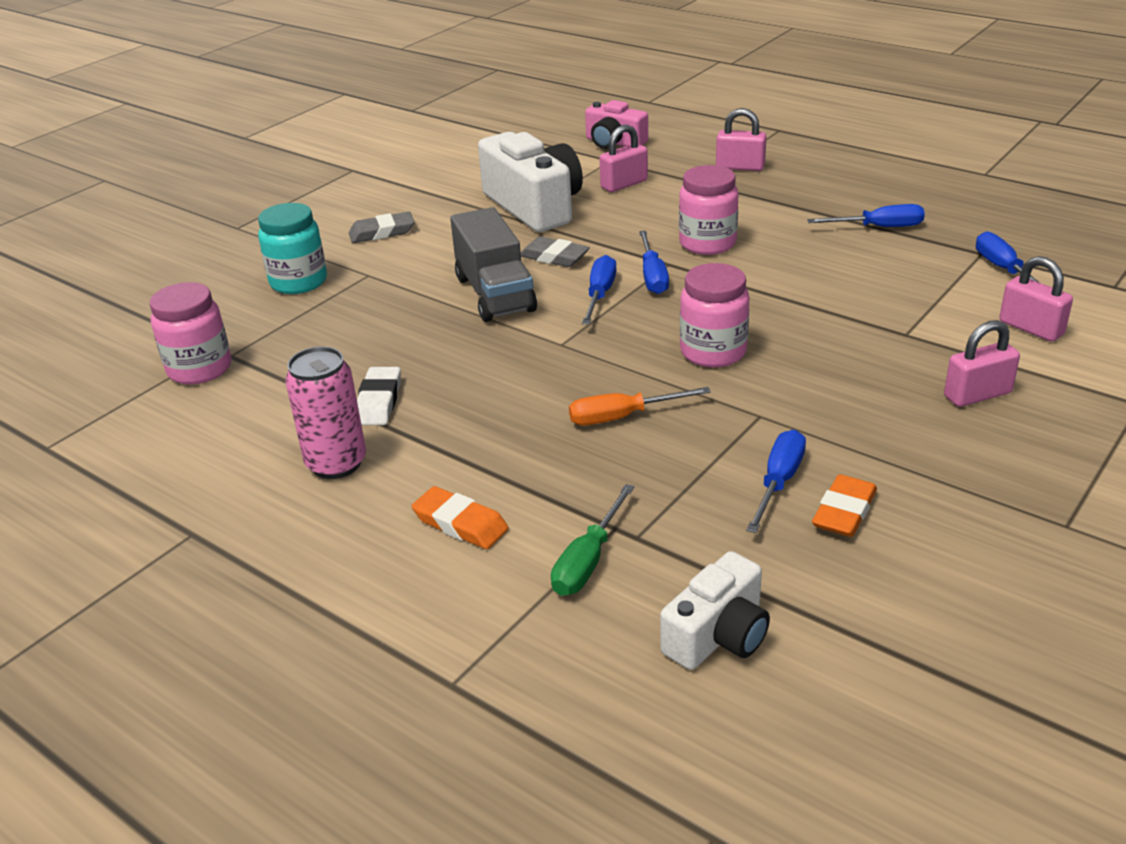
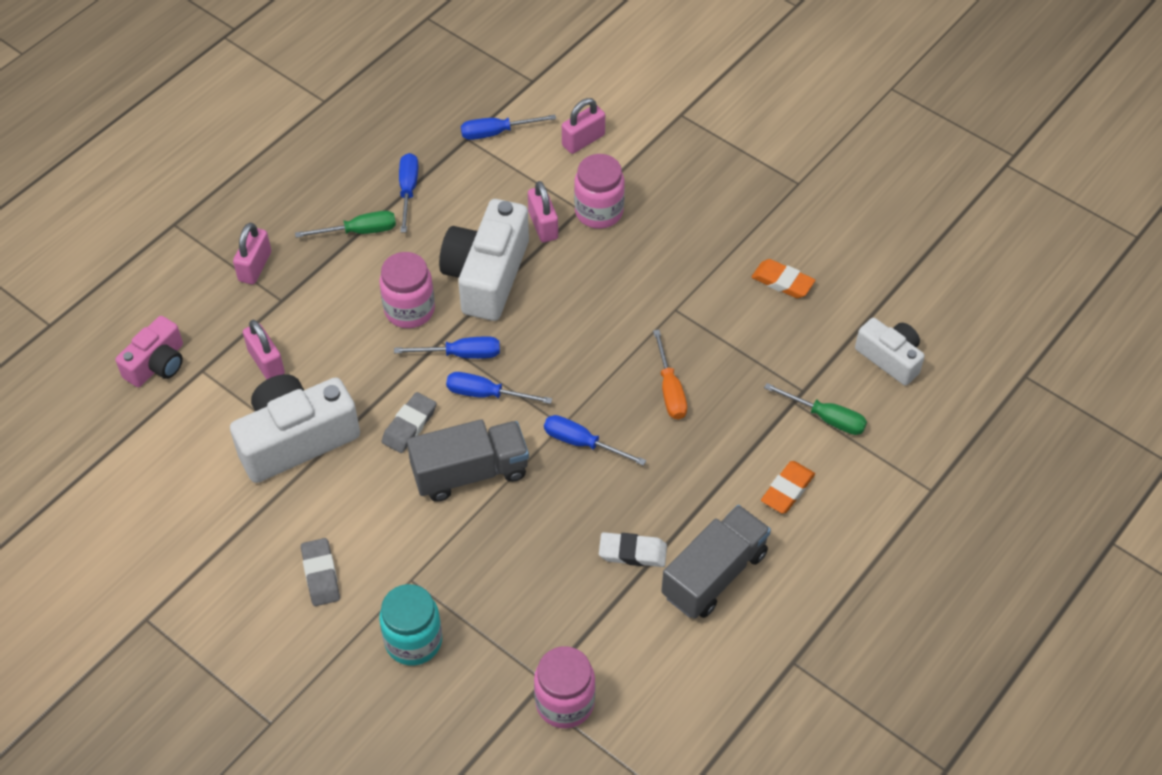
camera: 90 degrees left, 20 degrees up
pink can [285,347,366,479] -> grey truck [661,505,771,619]
pink jar [680,263,750,368] -> pink jar moved to [574,154,625,229]
blue screwdriver [746,430,806,533] -> blue screwdriver moved to [544,415,646,466]
pink padlock [944,320,1020,407] -> pink padlock moved to [528,181,558,242]
none -> green screwdriver [295,211,396,238]
none -> white camera [439,199,529,321]

